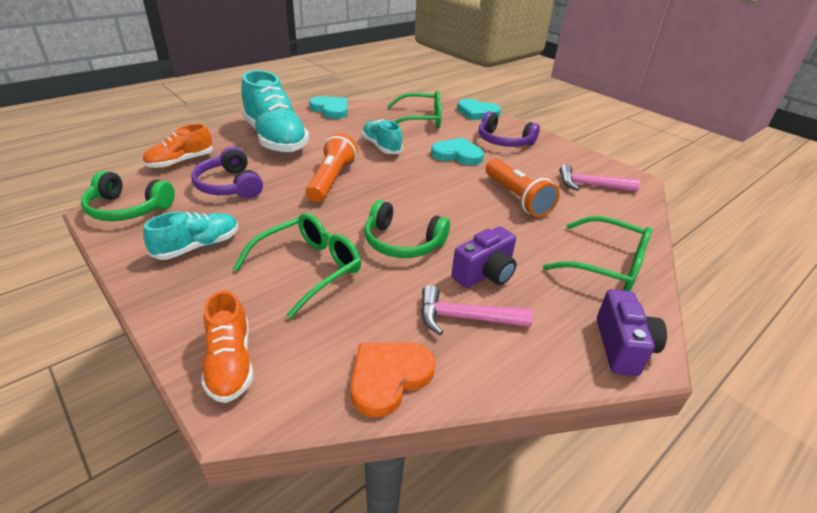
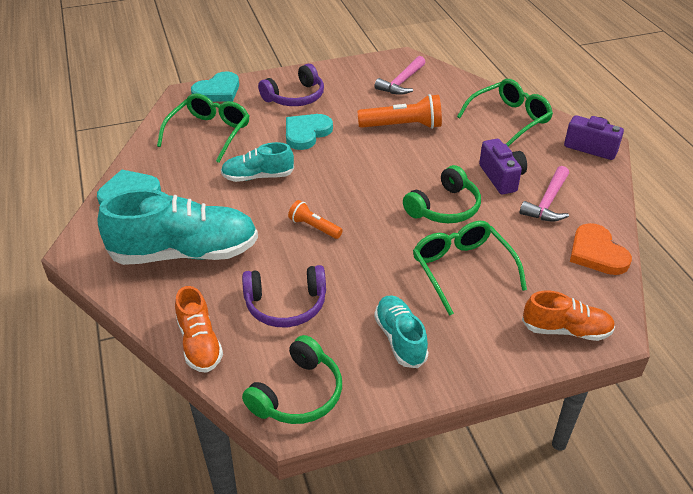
camera: 65 degrees left, 5 degrees up
orange flashlight [306,133,358,203] -> orange flashlight [288,200,343,239], size x0.58

